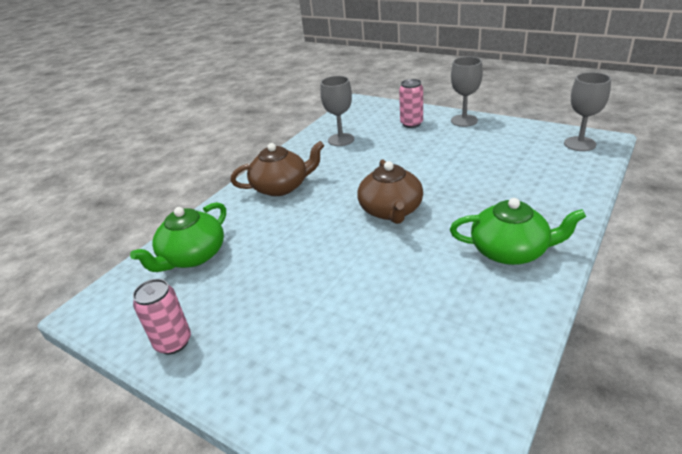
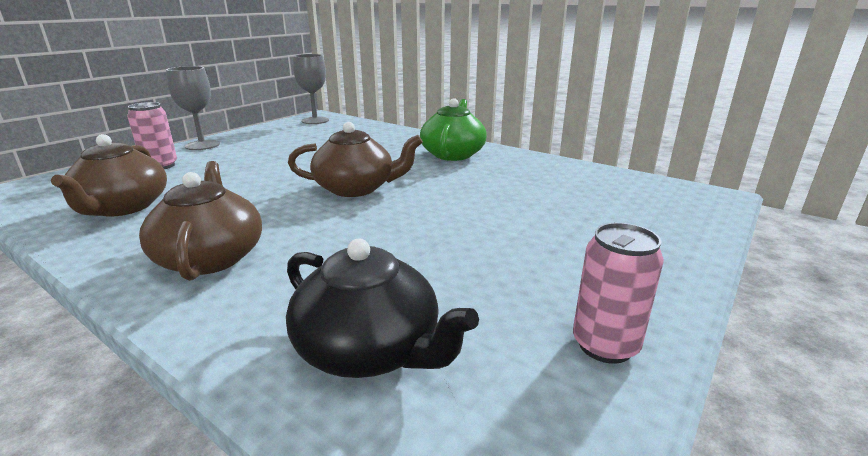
camera: 90 degrees left, 10 degrees down
green teapot [130,202,226,272] -> black teapot [286,239,479,378]
grey goblet [320,76,354,146] -> brown teapot [51,134,167,217]

